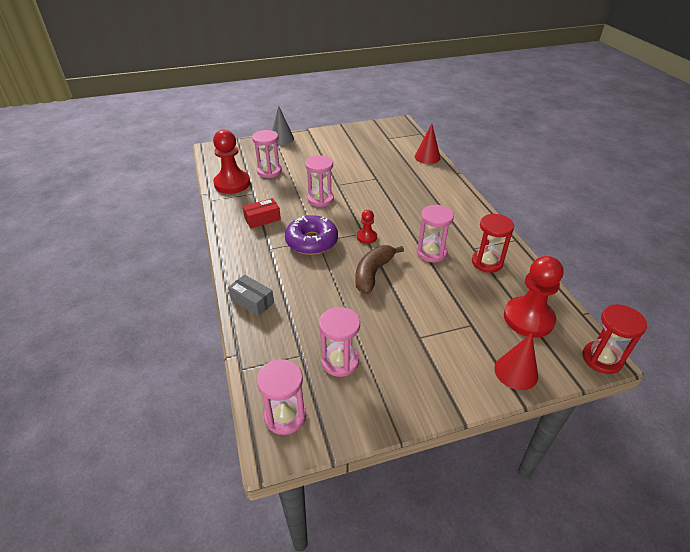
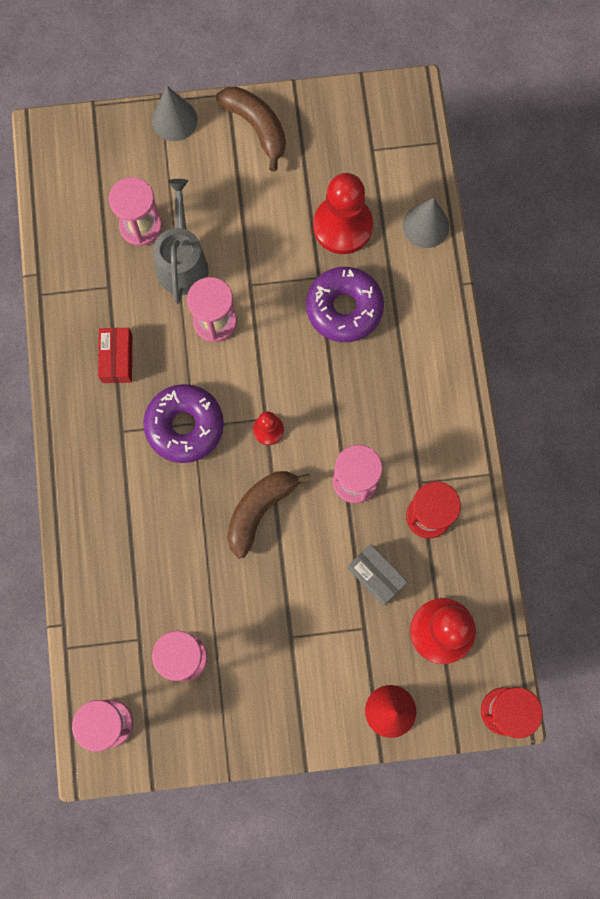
camera: 10 degrees right, 35 degrees up
red pawn [213,130,250,194] -> red pawn moved to [313,173,373,254]
grey box [228,275,274,316] -> grey box moved to [348,544,407,606]
red box [243,198,281,228] -> red box turned 75 degrees counterclockwise [98,328,132,383]
red cone [415,124,441,164] -> grey cone [403,198,449,248]
none -> grey watering can [153,179,209,304]
none -> brown banana [216,87,286,171]
none -> purple donut [306,267,384,342]

